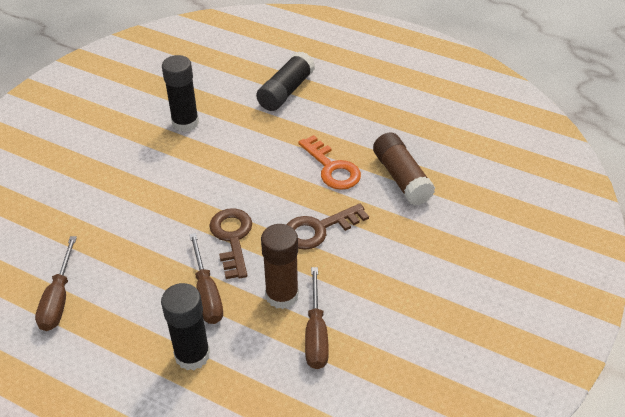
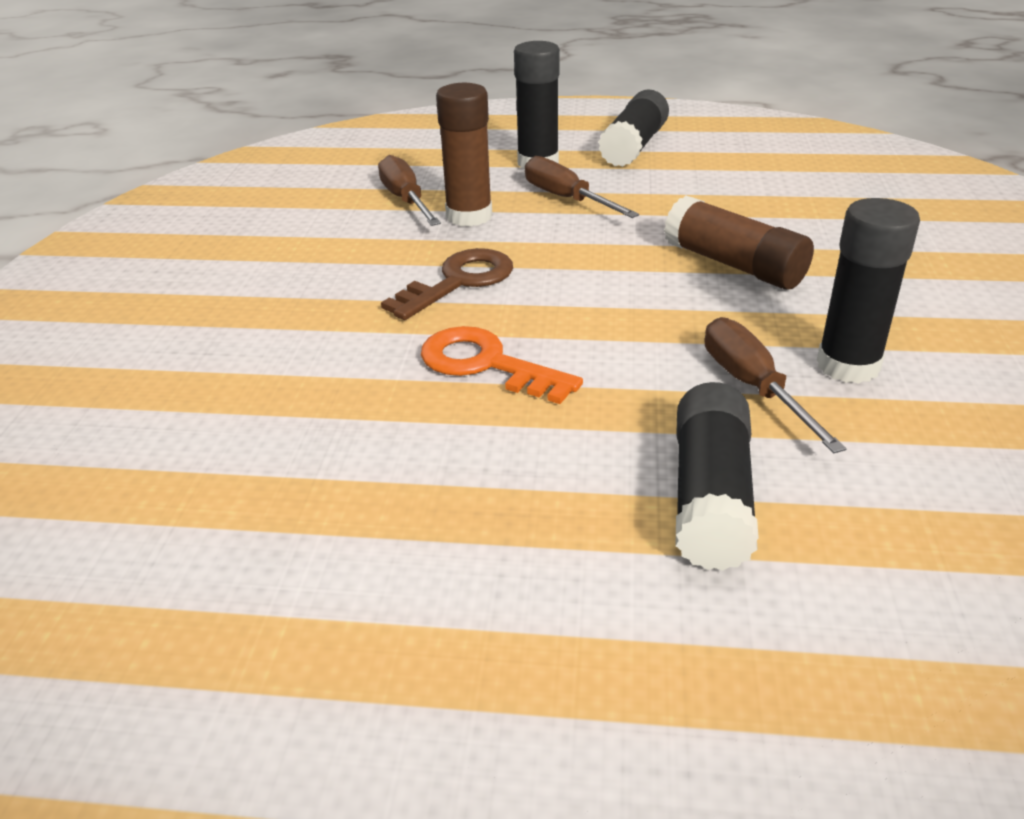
camera: 160 degrees right, 10 degrees down
brown screwdriver [35,236,77,331] -> brown screwdriver moved to [705,317,847,454]
brown key [209,208,252,279] -> none
brown glue stick [373,133,435,205] -> brown glue stick moved to [664,196,814,290]
none -> black glue stick [598,89,669,167]

